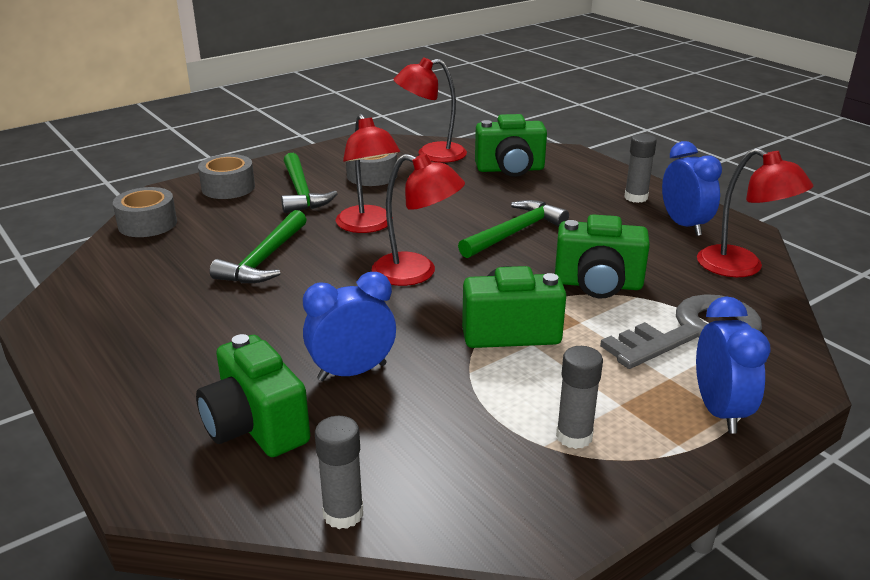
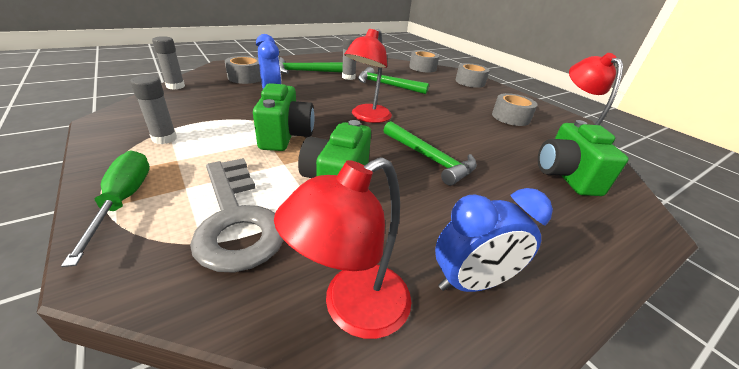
camera: 90 degrees right, 5 degrees up
green camera [196,334,310,457] -> grey tape [225,56,261,84]
green hammer [281,153,338,213] -> green hammer moved to [279,57,343,74]
red lamp [336,114,400,233] -> none
grey glue stick [624,134,657,203] -> grey glue stick moved to [342,36,356,80]
blue clock [696,296,771,434] -> green screwdriver [61,150,150,267]

